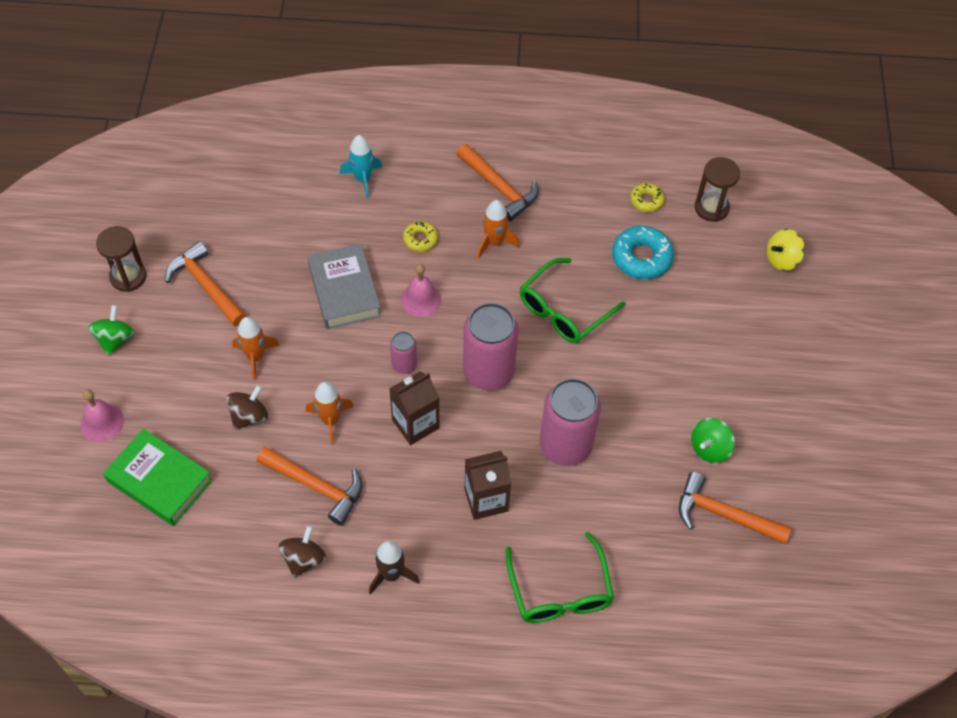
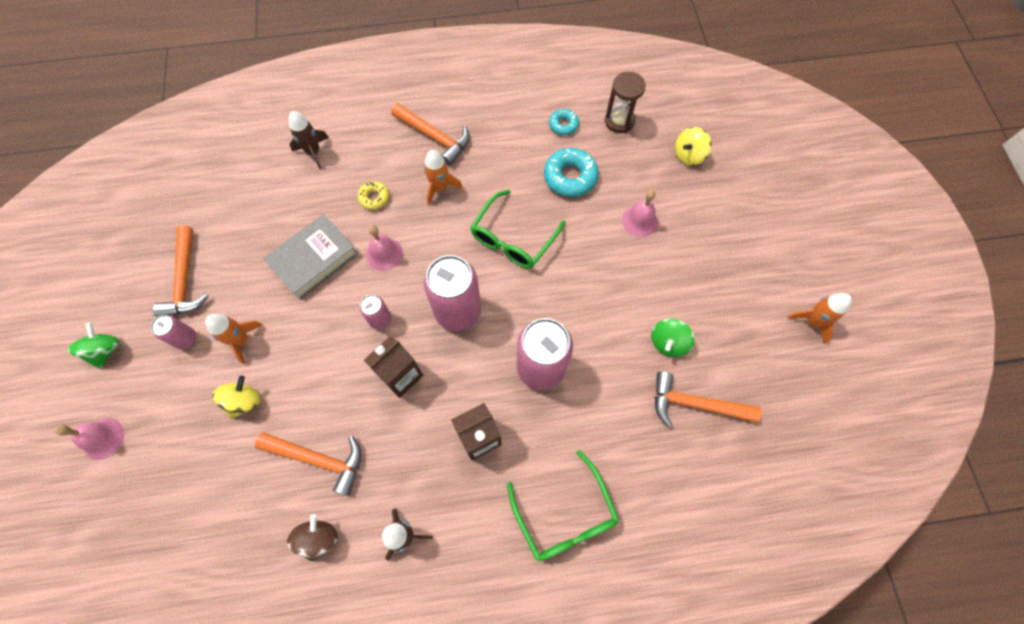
camera: 10 degrees left, 10 degrees up
brown hourglass [96,226,146,292] -> none
green book [103,429,213,526] -> none
orange hammer [165,241,246,326] -> orange hammer turned 135 degrees counterclockwise [153,225,209,317]
brown spinning top [226,385,268,430] -> yellow spinning top [212,376,261,419]
orange rocket [306,382,354,445] -> orange rocket moved to [787,293,852,344]
grey book [307,244,381,329] -> grey book turned 75 degrees clockwise [264,214,358,300]
turquoise rocket [340,135,382,199] -> brown rocket [289,111,329,169]
yellow donut [630,183,665,212] -> turquoise donut [549,109,579,135]
none -> pink can [151,315,197,350]
none -> pink bell [622,190,658,237]

